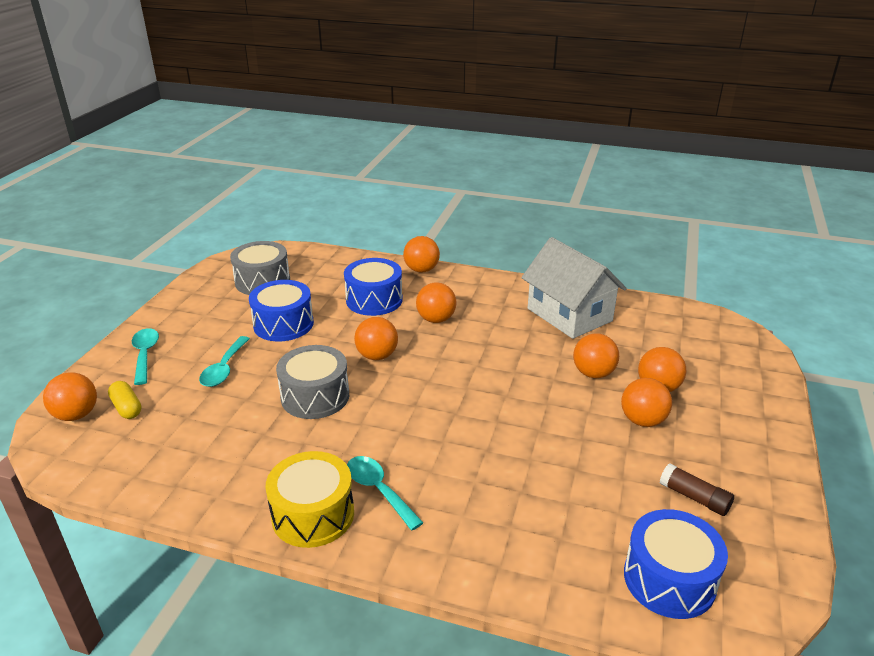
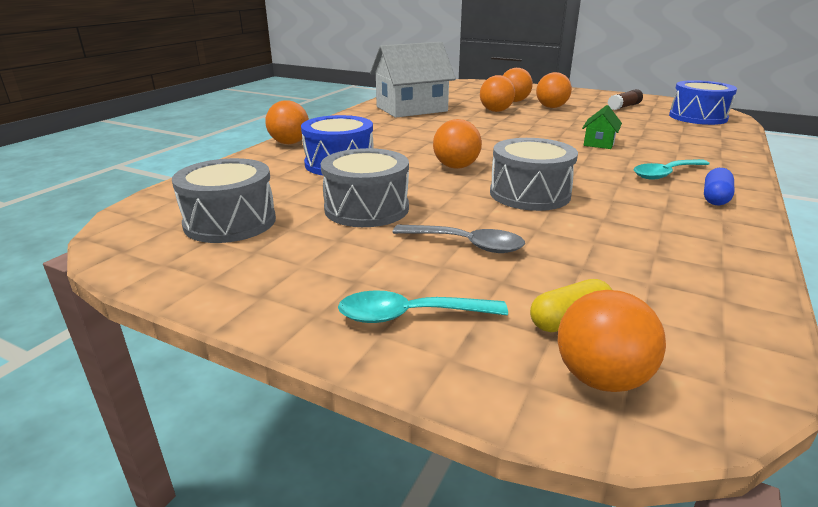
camera: 80 degrees left, 5 degrees down
turquoise spoon [199,336,250,387] -> grey spoon [393,224,525,253]
blue drum [249,280,314,341] -> grey drum [321,148,409,227]
yellow drum [265,451,354,548] -> blue capsule [704,168,734,205]
orange ball [416,283,456,323] -> none
none -> green house [582,105,622,149]

